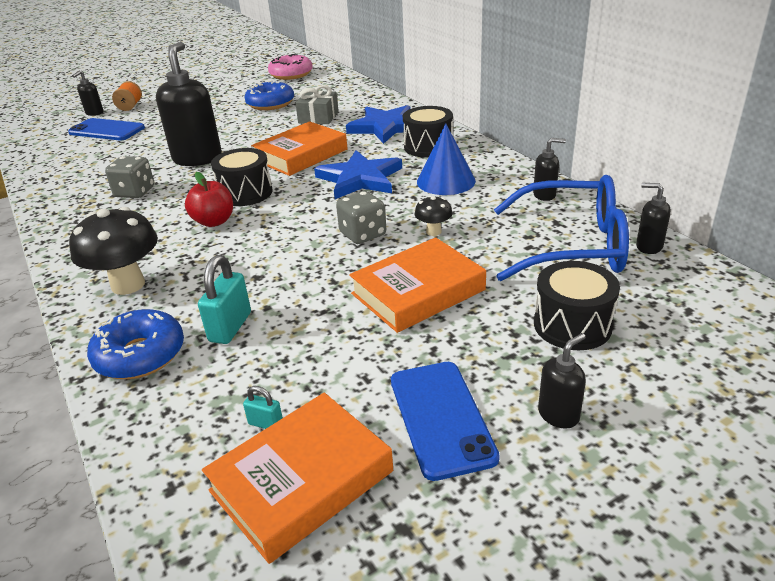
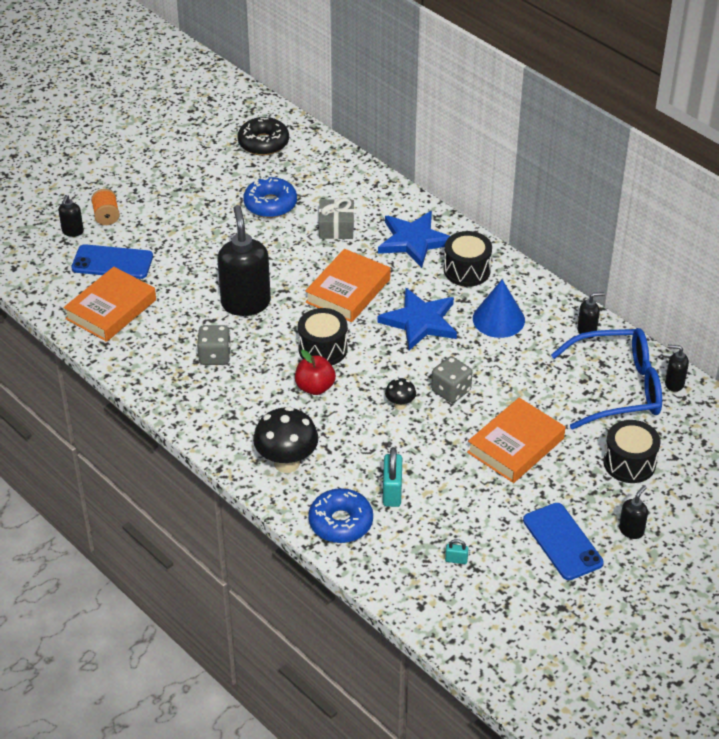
camera: 15 degrees left, 10 degrees up
orange book [202,393,393,564] -> orange book moved to [63,267,156,342]
pink donut [268,54,313,80] -> black donut [237,117,289,156]
black mushroom [415,196,453,236] -> black mushroom moved to [385,378,416,410]

